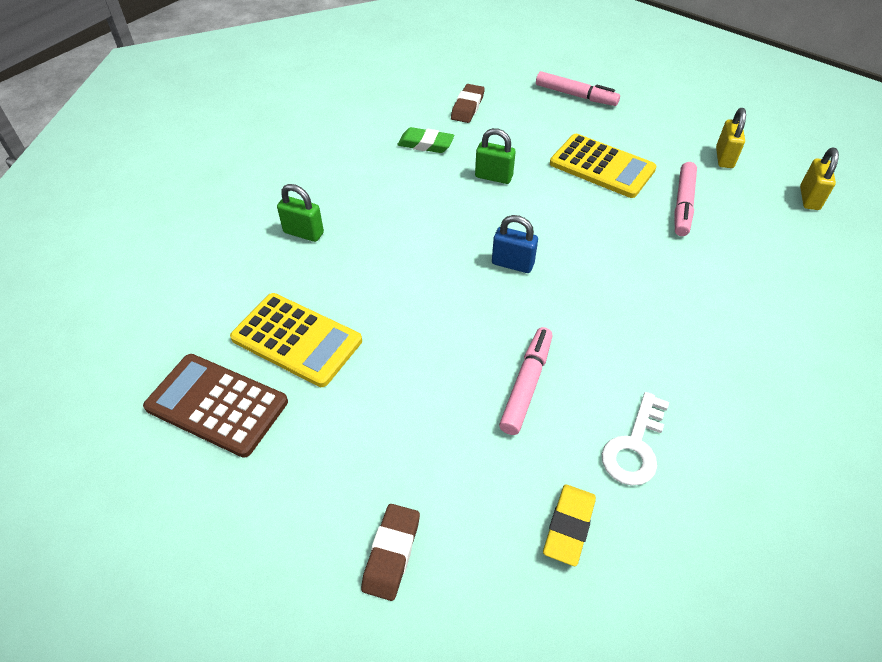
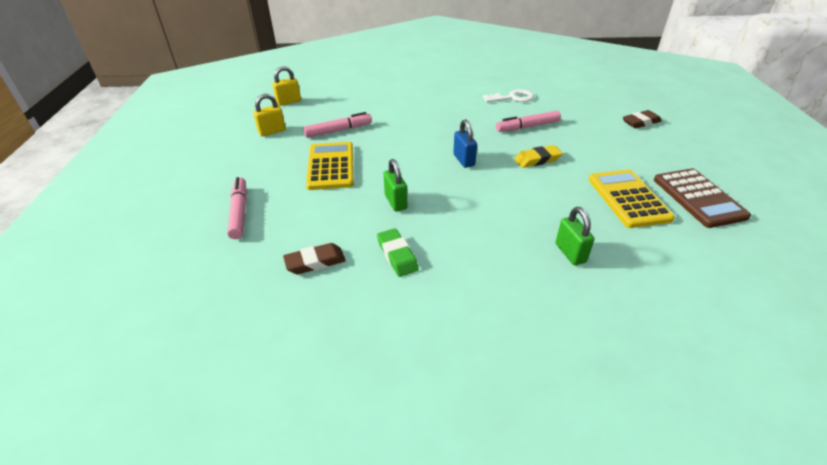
camera: 130 degrees left, 10 degrees down
yellow eraser [543,485,596,566] -> yellow eraser moved to [514,145,563,168]

